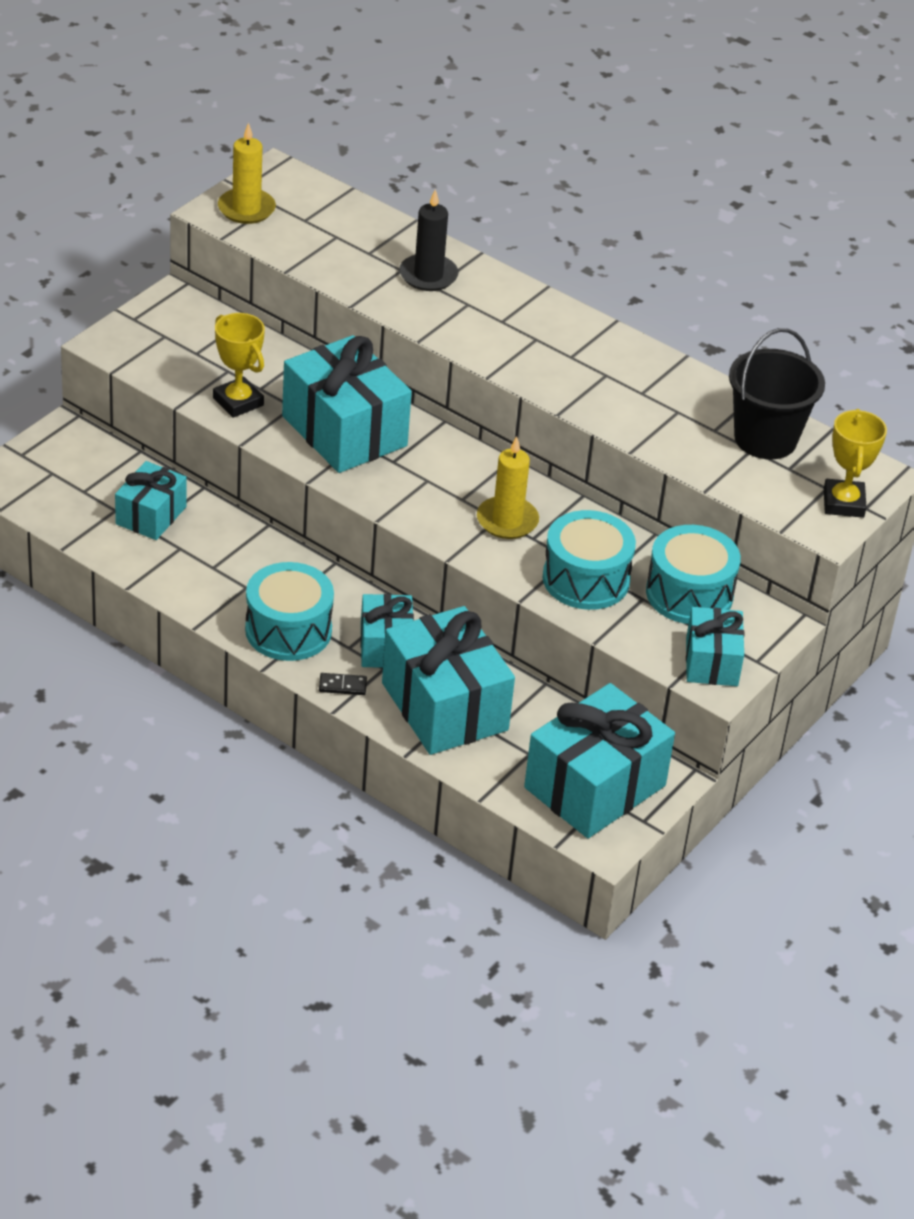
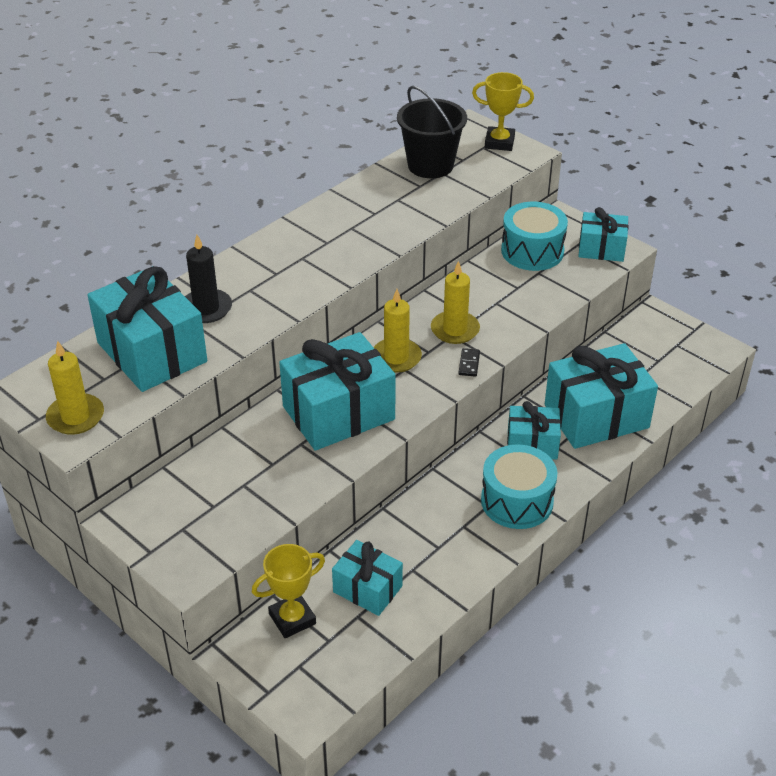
camera: 80 degrees left, 0 degrees up
yellow trophy [213,313,265,418] -> yellow trophy moved to [252,544,325,638]
black domino [319,673,367,695] -> black domino moved to [458,348,480,377]
turquoise gift [524,683,675,838] -> turquoise gift moved to [87,266,207,392]
turquoise drum [543,510,636,610] -> none
none -> yellow candle [373,289,422,373]

